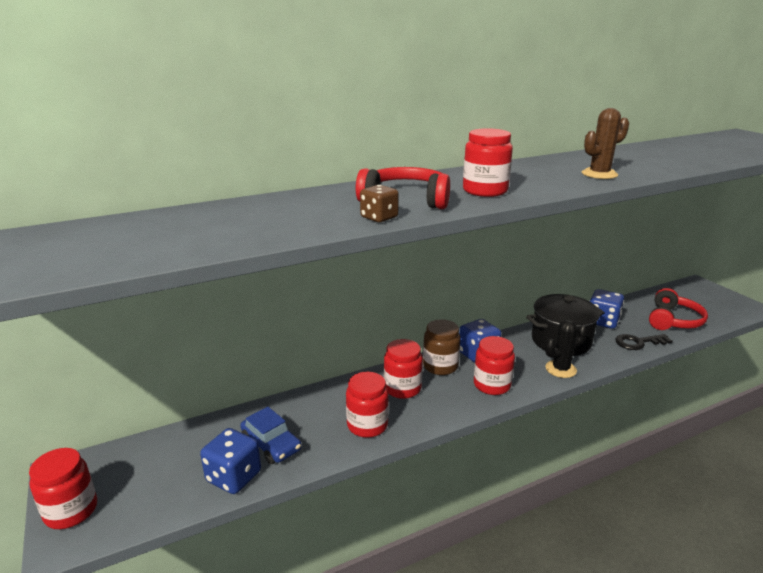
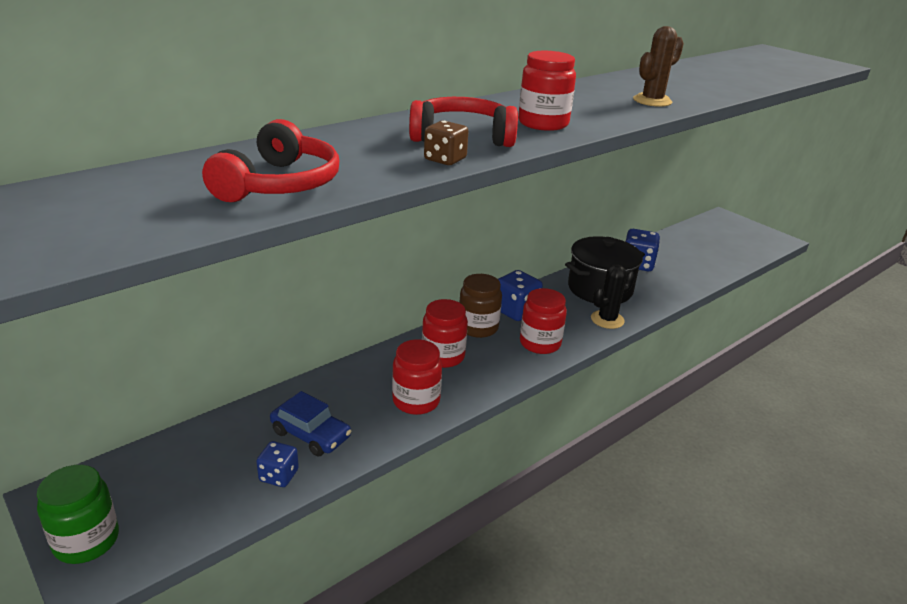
camera: 15 degrees left, 5 degrees up
red jar [29,448,97,529] -> green jar [37,465,119,564]
blue dice [200,428,261,494] -> blue dice [256,441,299,487], size x0.62
black key [615,334,672,350] -> none
red headphones [649,288,708,330] -> red headphones moved to [202,119,339,202]

